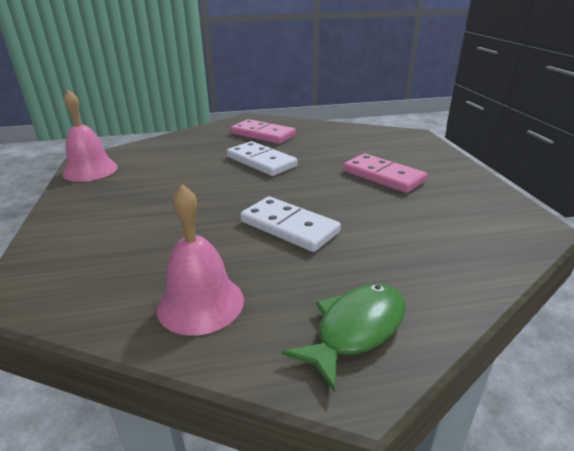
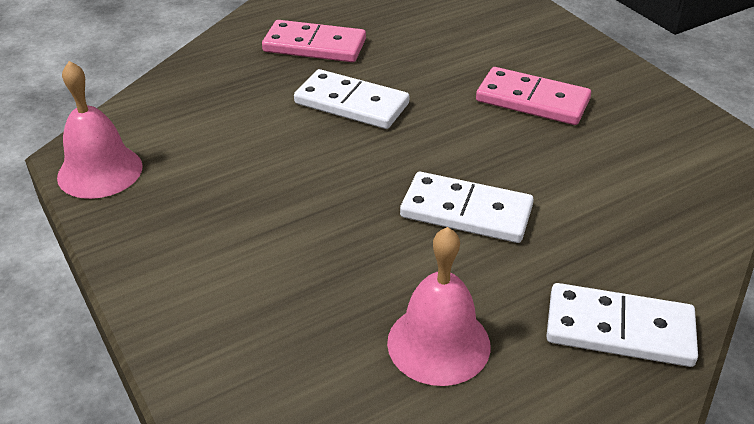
camera: 20 degrees left, 10 degrees up
green fish [282,284,405,392] -> white domino [546,283,698,367]

